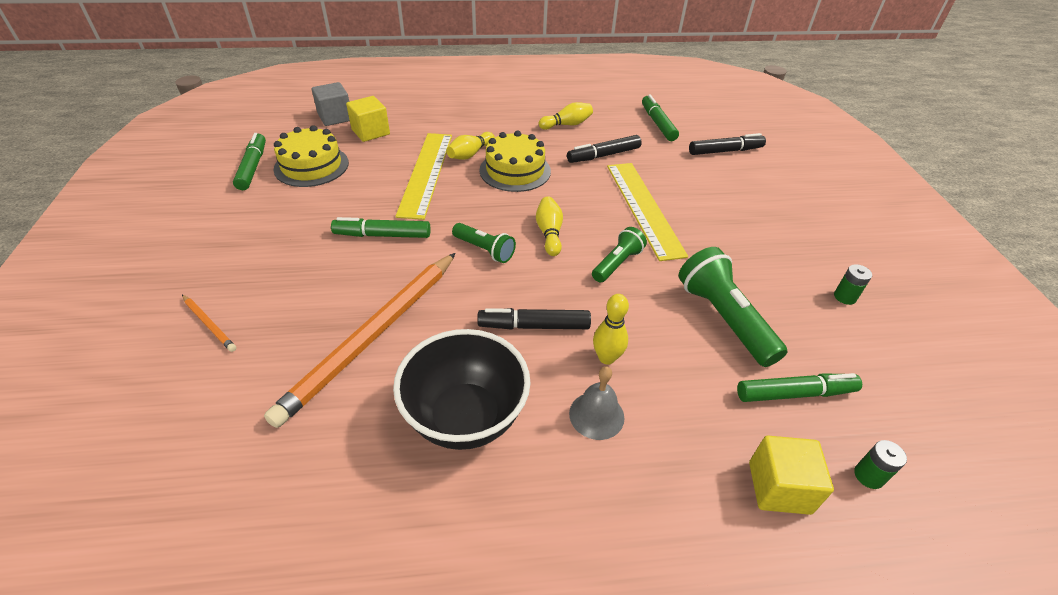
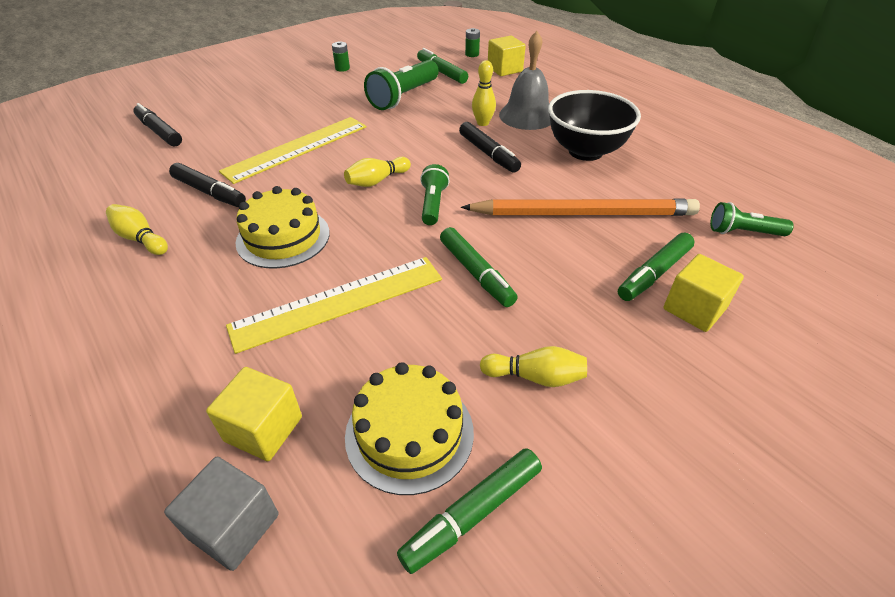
camera: 120 degrees left, 0 degrees up
orange pencil [182,295,236,352] -> yellow cube [663,254,744,332]
yellow bowling pin [446,132,495,160] -> yellow bowling pin moved to [480,346,587,387]
grey bell [569,366,625,440] -> grey bell [499,31,551,130], size x1.61
green flashlight [592,227,647,282] -> green flashlight moved to [710,202,794,236]
green marker [642,94,679,141] -> green marker moved to [618,233,695,301]

